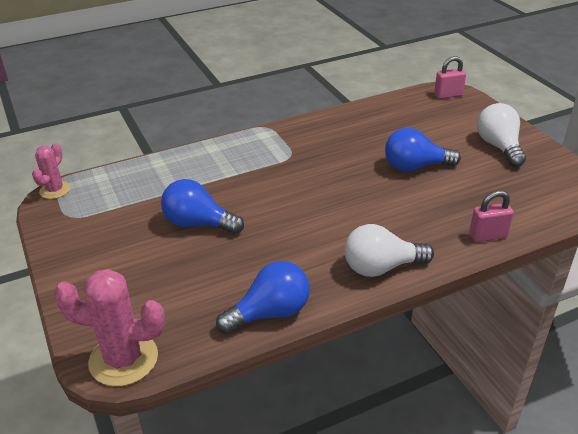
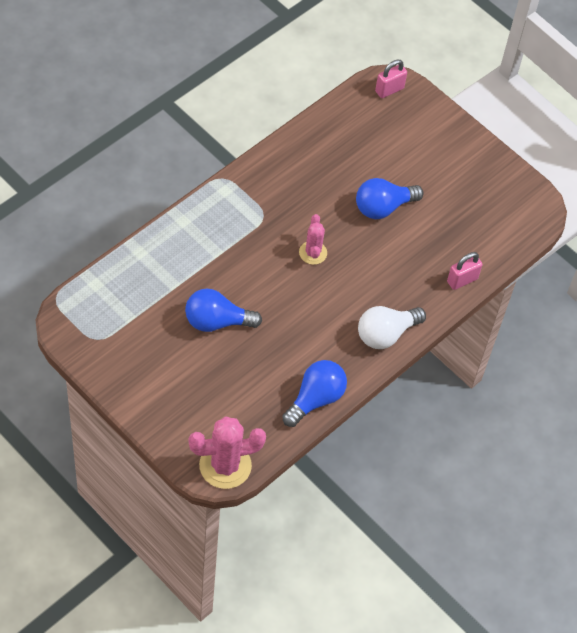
camera: 25 degrees left, 20 degrees up
pink cactus [32,143,71,199] -> pink cactus moved to [299,214,327,265]
white light bulb [477,103,526,167] -> none

